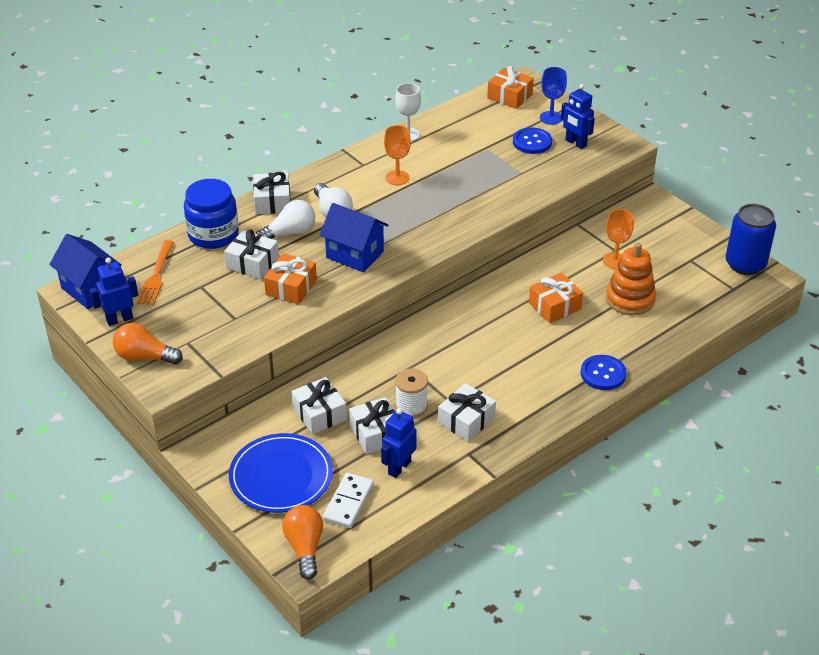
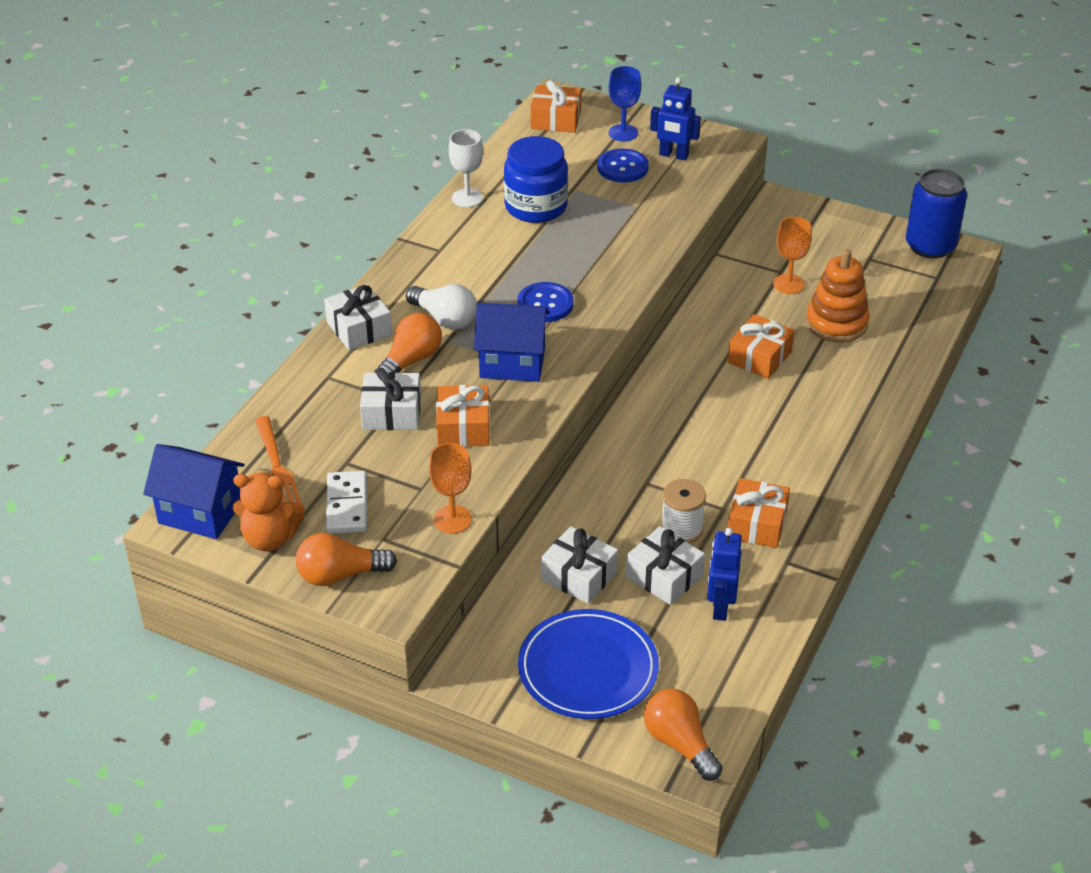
camera: 25 degrees left, 0 degrees up
blue robot [90,258,138,326] -> orange teddy bear [233,472,304,551]
blue jar [184,179,239,249] -> blue jar moved to [504,136,568,223]
white light bulb [256,200,315,239] -> orange light bulb [374,313,442,373]
white domino [323,473,374,528] -> white domino moved to [326,471,367,534]
orange goblet [384,125,411,185] -> orange goblet moved to [429,443,472,534]
white gift [438,383,496,442] -> orange gift [728,478,790,548]
blue button [580,355,626,390] -> blue button moved to [517,282,573,322]

